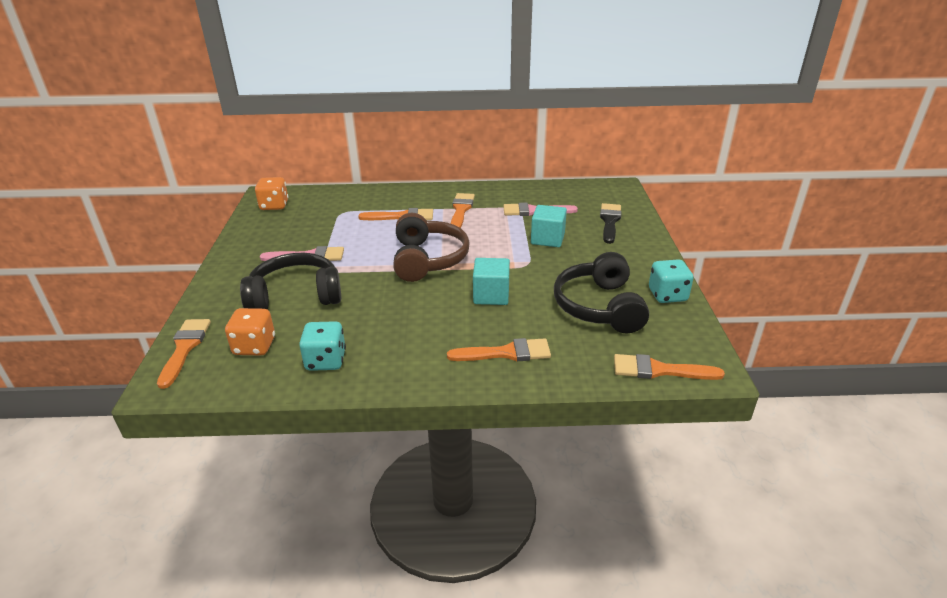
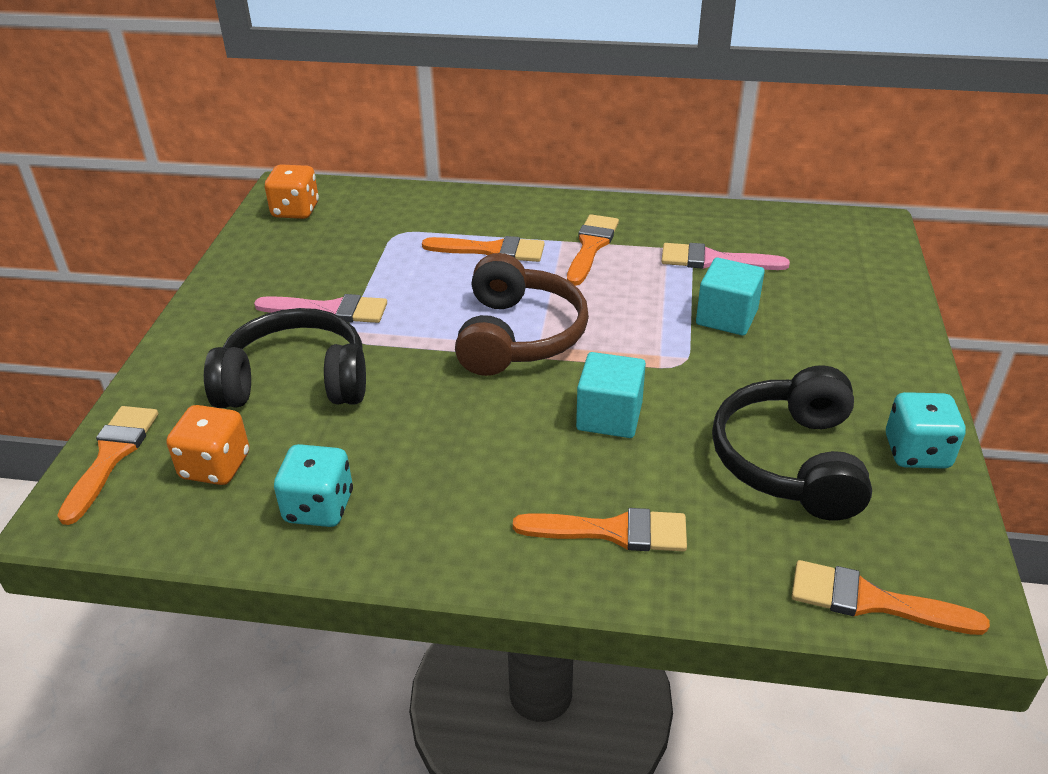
camera: 10 degrees right, 5 degrees up
black brush [600,203,621,244] -> none

